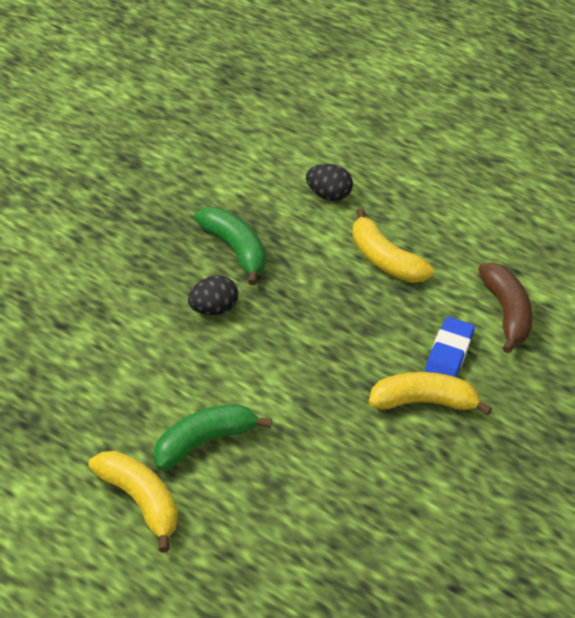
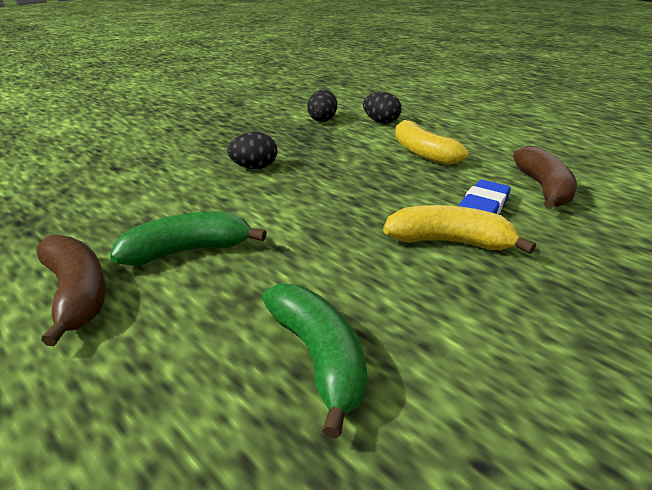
camera: 15 degrees right, 15 degrees down
yellow banana [88,451,178,552] -> brown banana [36,235,106,346]
green banana [194,207,266,285] -> green banana moved to [262,284,368,439]
none -> black egg [307,90,337,122]

